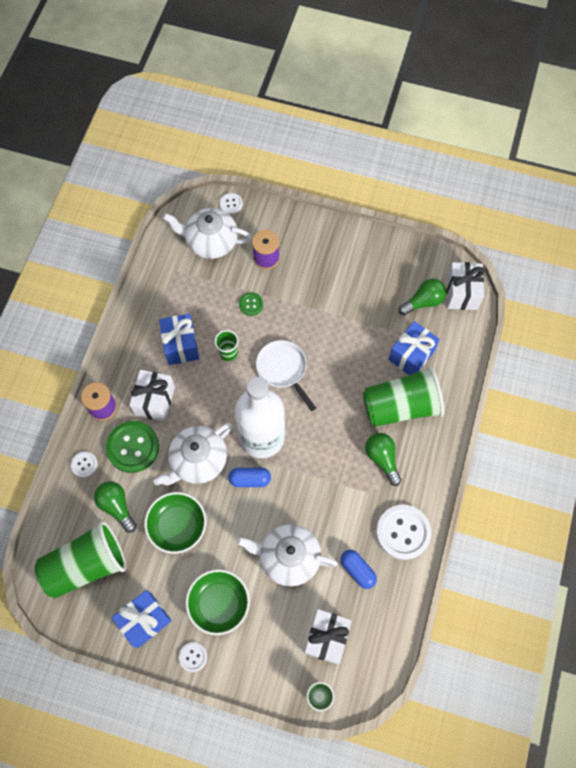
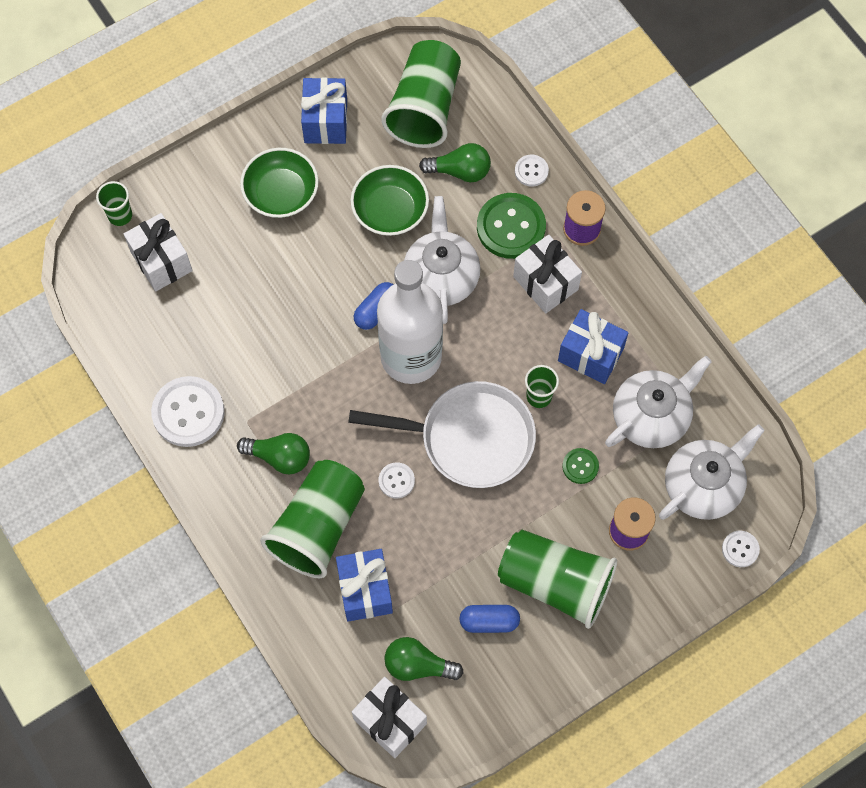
camera: 130 degrees right, 0 degrees up
white button [179,642,207,672] -> white button moved to [379,463,415,498]
white teapot [237,524,338,586] -> white teapot moved to [605,356,712,448]
white pan [256,340,316,411] -> white pan [348,381,536,488], size x1.54
blue capsule [340,550,377,589] -> blue capsule moved to [460,605,520,633]
green light bulb [399,279,447,316] -> green light bulb turned 90 degrees clockwise [384,637,463,681]
none -> green cup [498,530,617,629]

